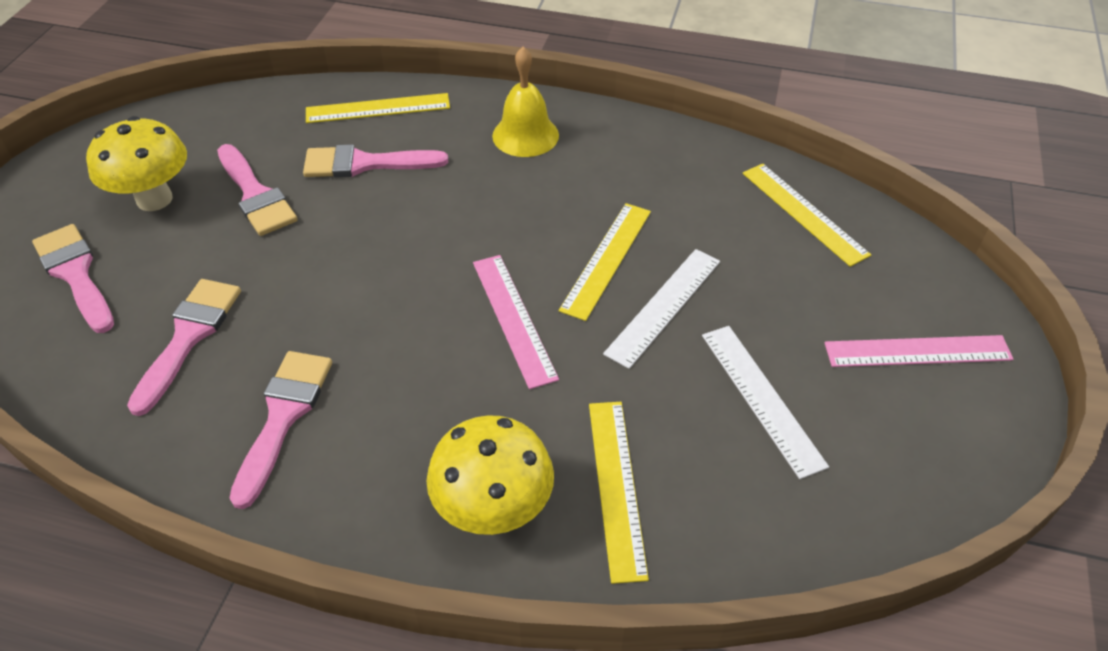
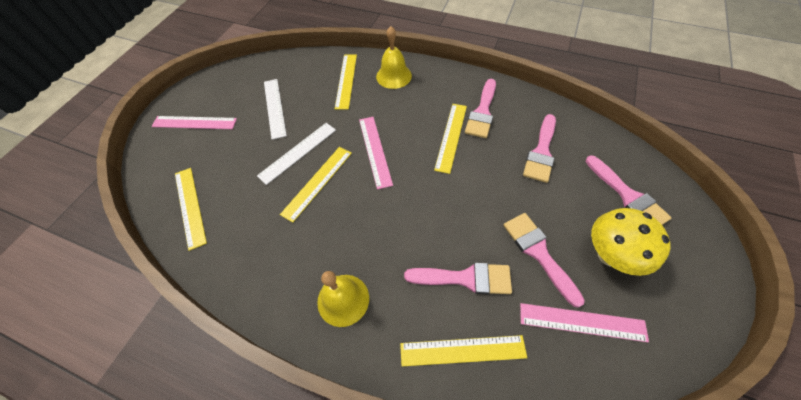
camera: 170 degrees left, 10 degrees up
yellow mushroom [427,415,554,535] -> yellow bell [376,26,412,89]
none -> yellow ruler [434,104,467,174]
none -> pink ruler [520,303,649,342]

